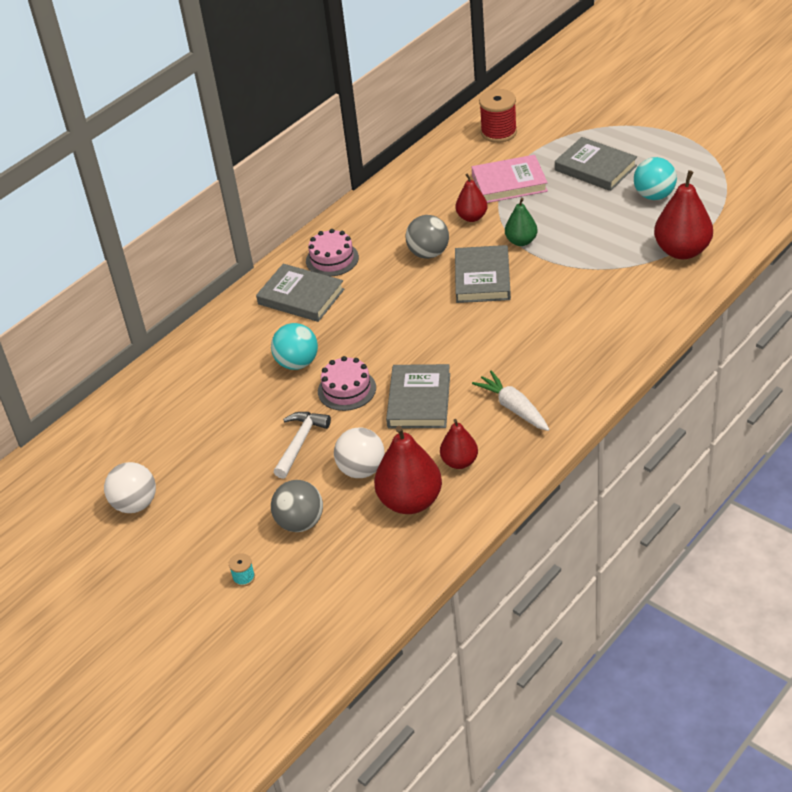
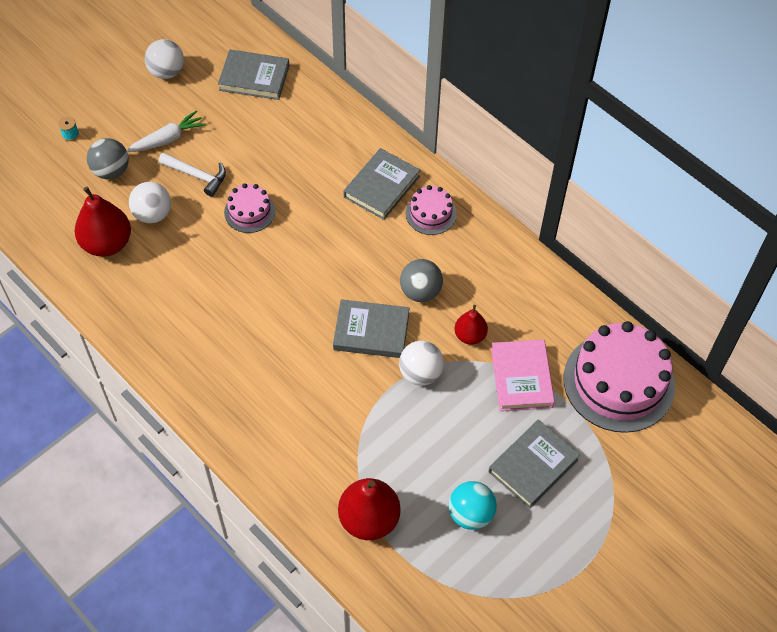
camera: 90 degrees right, 15 degrees up
turquoise ball [271,323,318,370] -> none
grey book [386,364,450,428] -> grey book moved to [218,49,290,100]
red pear [440,419,478,469] -> none
white carrot [472,370,550,431] -> white carrot moved to [126,111,206,152]
red spool [479,89,517,143] -> pink cake [564,321,675,433]
green pear [505,198,538,246] -> white ball [399,341,444,386]

